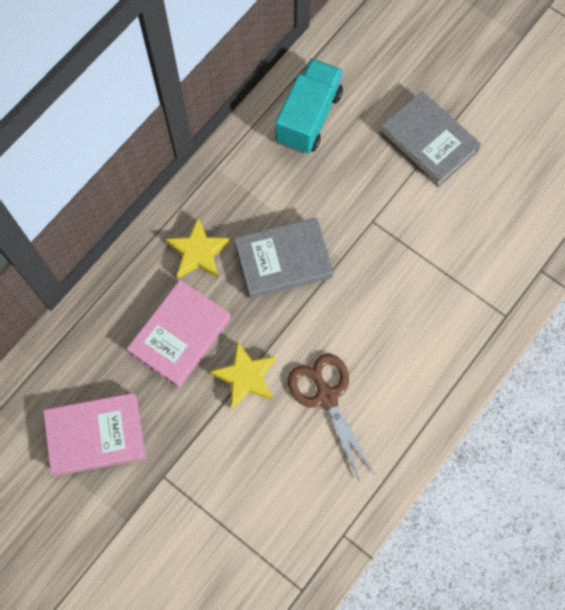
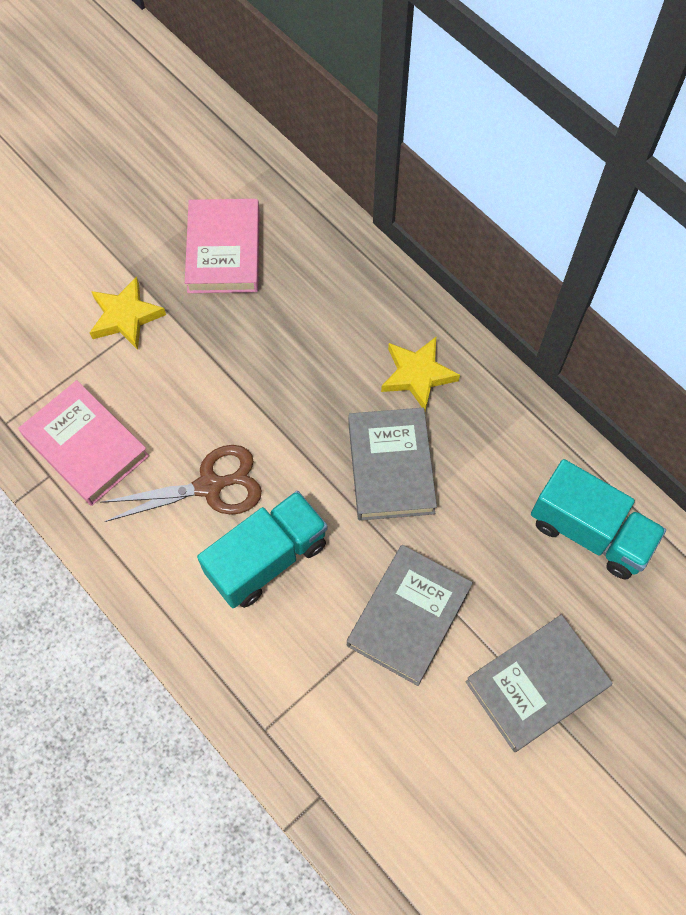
camera: 100 degrees right, 5 degrees down
pink book [127,280,231,388] -> pink book moved to [18,380,149,506]
yellow star [210,341,276,409] -> yellow star moved to [90,276,166,350]
none -> turquoise truck [197,491,328,608]
none -> grey book [347,545,473,686]

